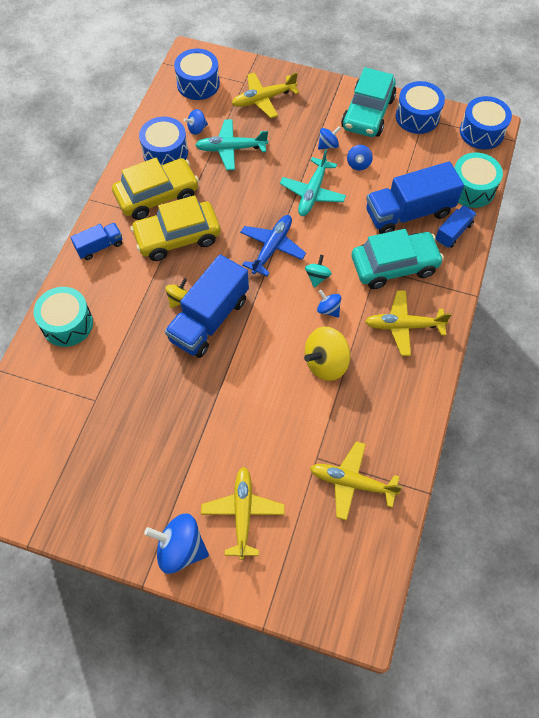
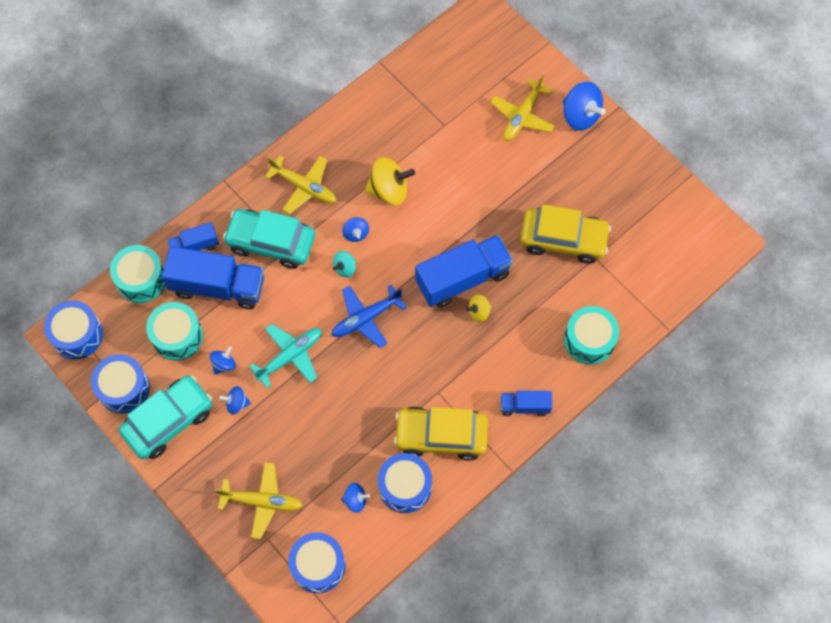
camera: 150 degrees left, 5 degrees up
yellow car [130,195,220,261] -> yellow car moved to [520,204,611,264]
turquoise plane [195,119,268,170] -> none
yellow plane [310,441,402,521] -> none
none -> turquoise drum [146,302,203,360]

